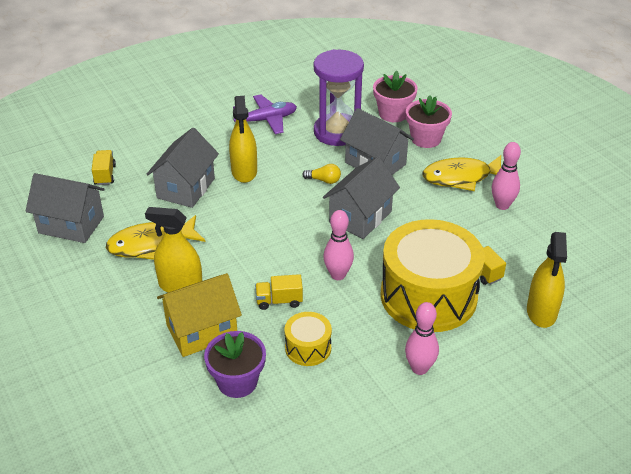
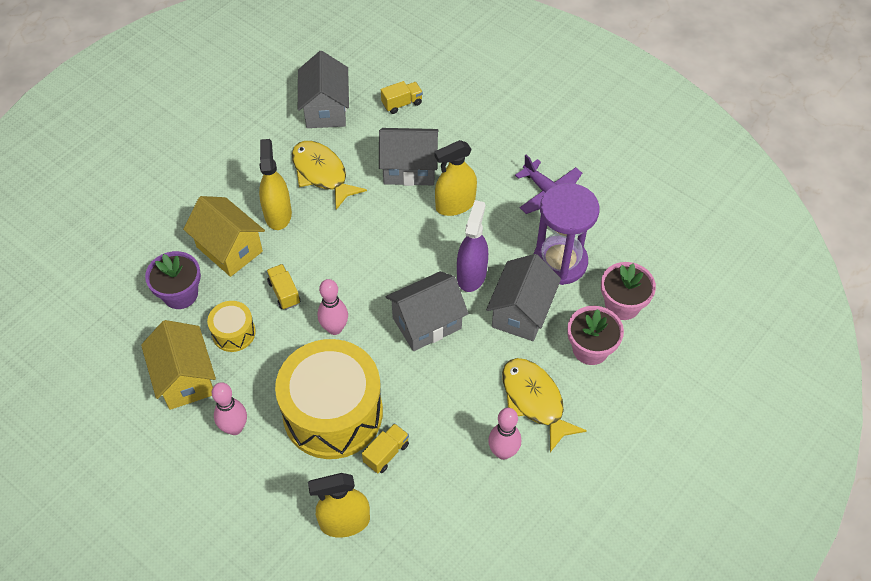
camera: 70 degrees right, 15 degrees up
yellow light bulb [302,164,341,184] -> purple spray bottle [457,200,488,292]
grey house [323,157,400,239] -> grey house turned 45 degrees counterclockwise [386,271,469,351]
none -> yellow house [141,320,216,410]

